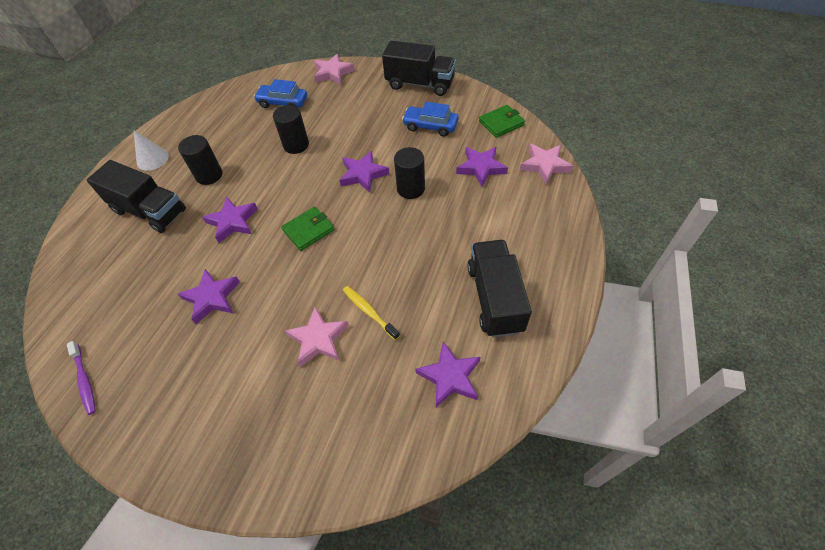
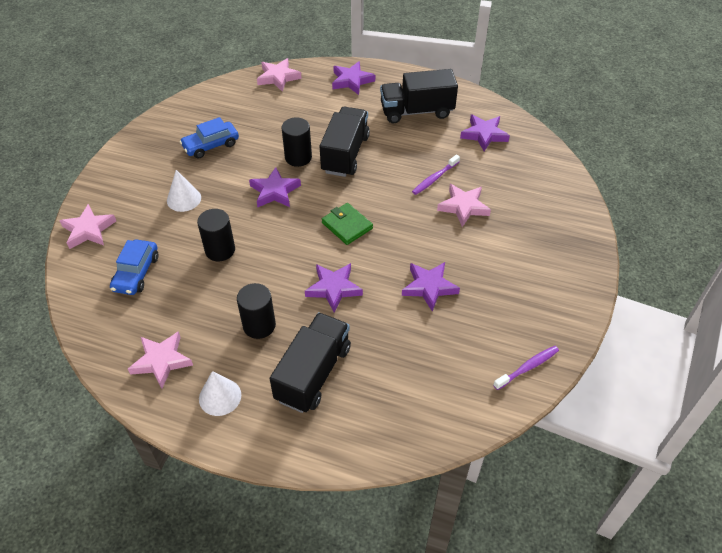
camera: 95 degrees left, 5 degrees down
yellow toothbrush [343,286,400,340] -> purple toothbrush [412,155,460,195]
black truck [382,41,456,96] -> black truck moved to [320,107,370,177]
blue car [402,102,458,136] -> blue car turned 45 degrees clockwise [180,117,239,159]
purple star [456,147,508,187] -> purple star moved to [332,61,375,95]
green wallet [479,105,525,138] -> none
none -> pink star [128,331,193,389]
none -> white cone [167,170,201,212]

